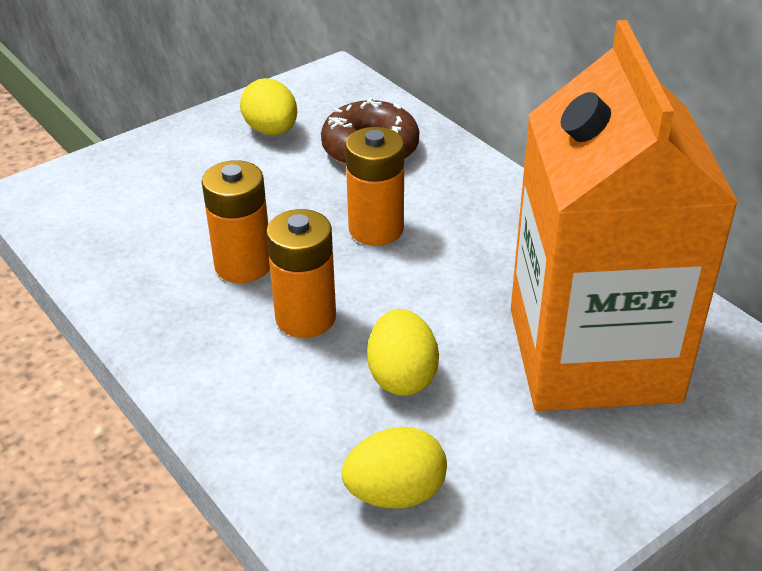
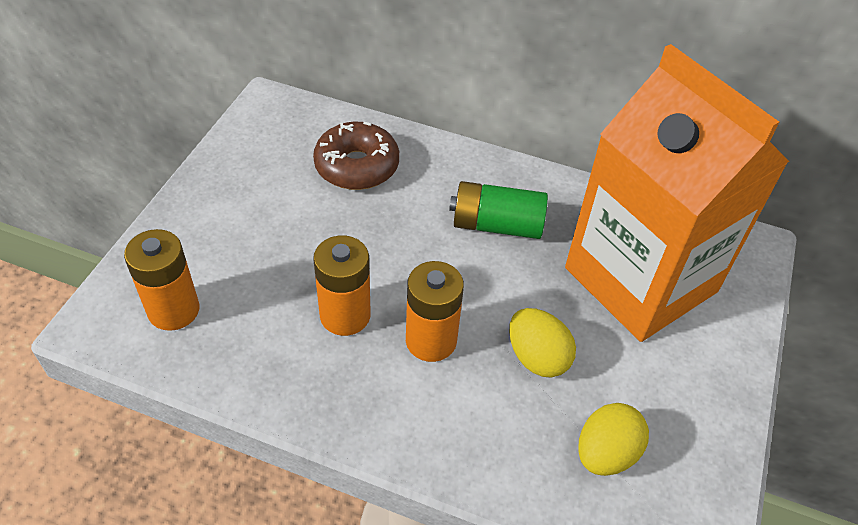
camera: 35 degrees left, 10 degrees up
yellow egg [240,78,297,135] -> none
orange battery [345,127,404,246] -> orange battery moved to [124,229,199,331]
none -> green battery [449,181,548,239]

